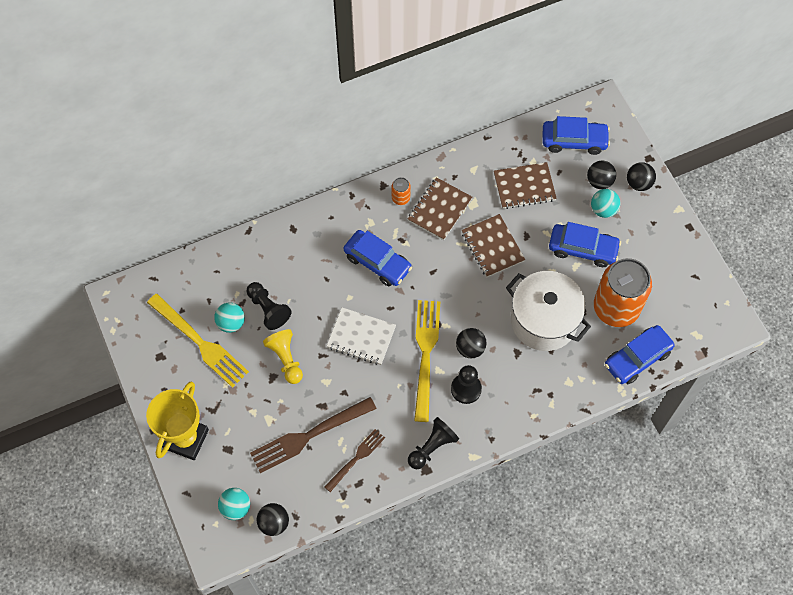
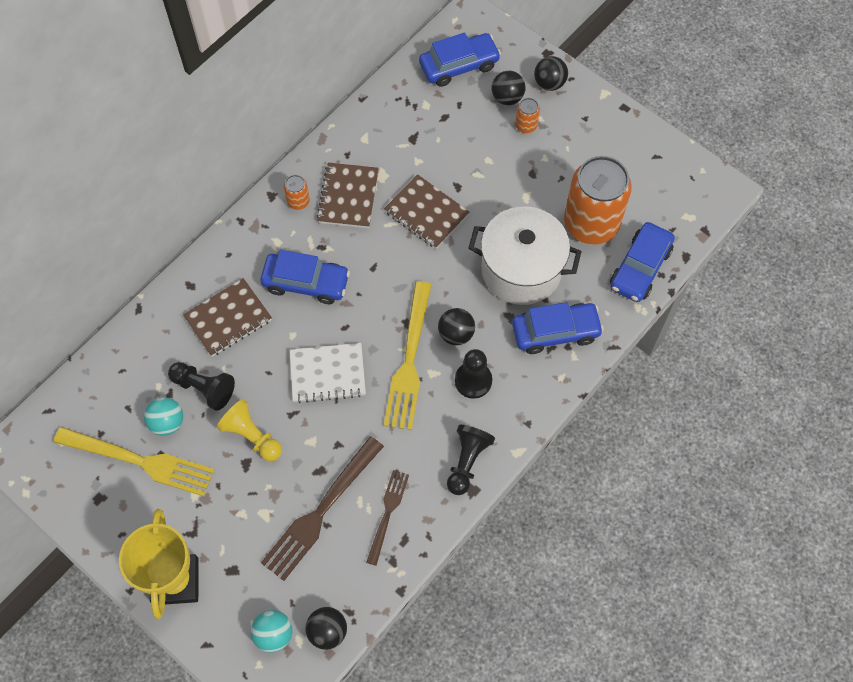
camera: 25 degrees left, 0 degrees up
yellow fork [414,300,440,422] -> yellow fork turned 150 degrees counterclockwise [384,281,432,430]
brown notebook [494,162,557,209] -> brown notebook moved to [183,278,272,357]
blue car [549,222,621,267] -> blue car moved to [512,302,604,354]
turquoise ball [591,189,620,218] -> orange can [515,98,540,133]

